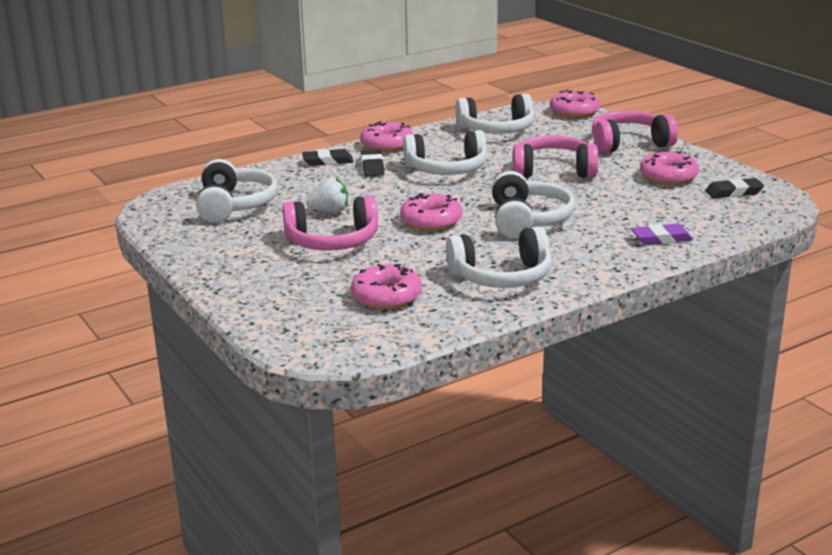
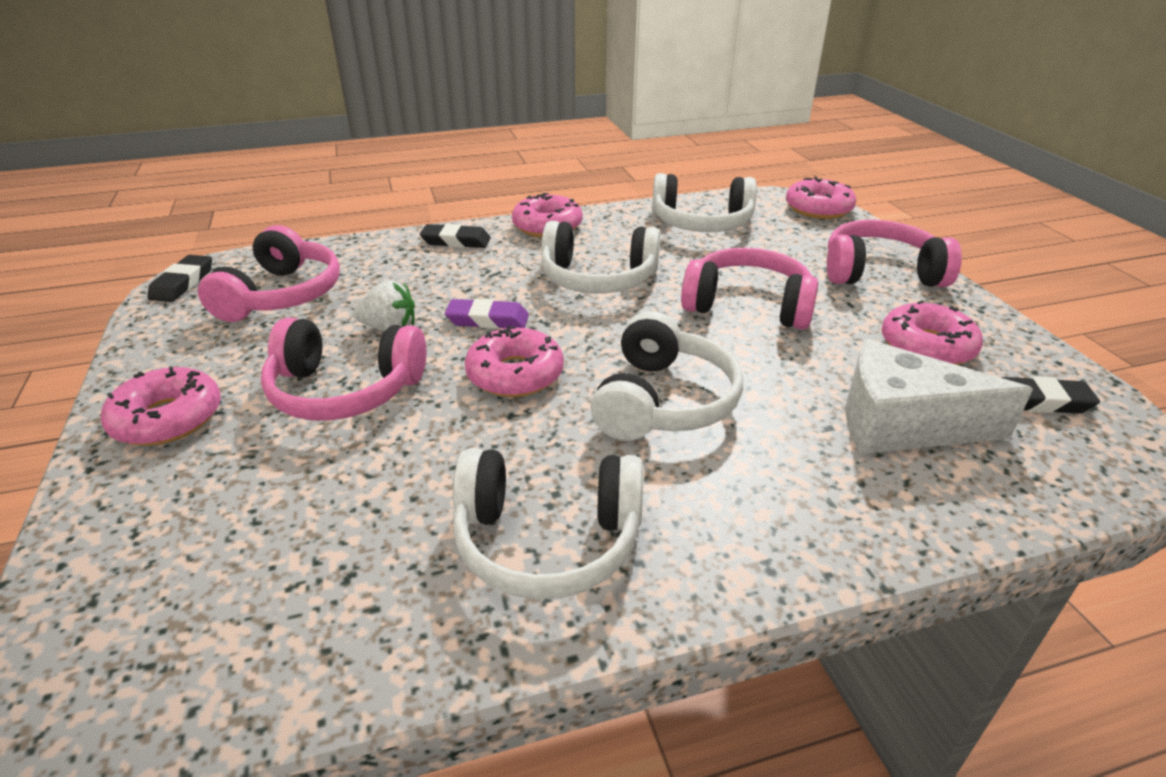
camera: 15 degrees right, 10 degrees up
white headphones [196,159,278,222] -> pink headphones [198,225,340,322]
pink donut [351,264,422,309] -> pink donut moved to [101,367,221,446]
black eraser [361,149,384,176] -> black eraser moved to [147,255,212,302]
purple eraser [631,223,693,245] -> purple eraser moved to [445,299,529,329]
none -> white cheese [845,339,1033,454]

